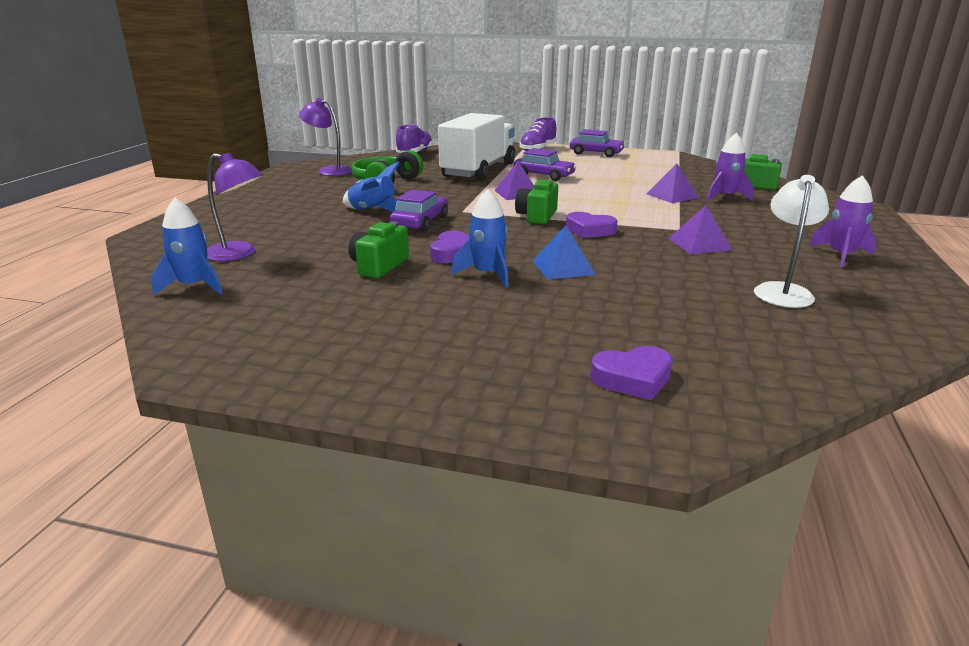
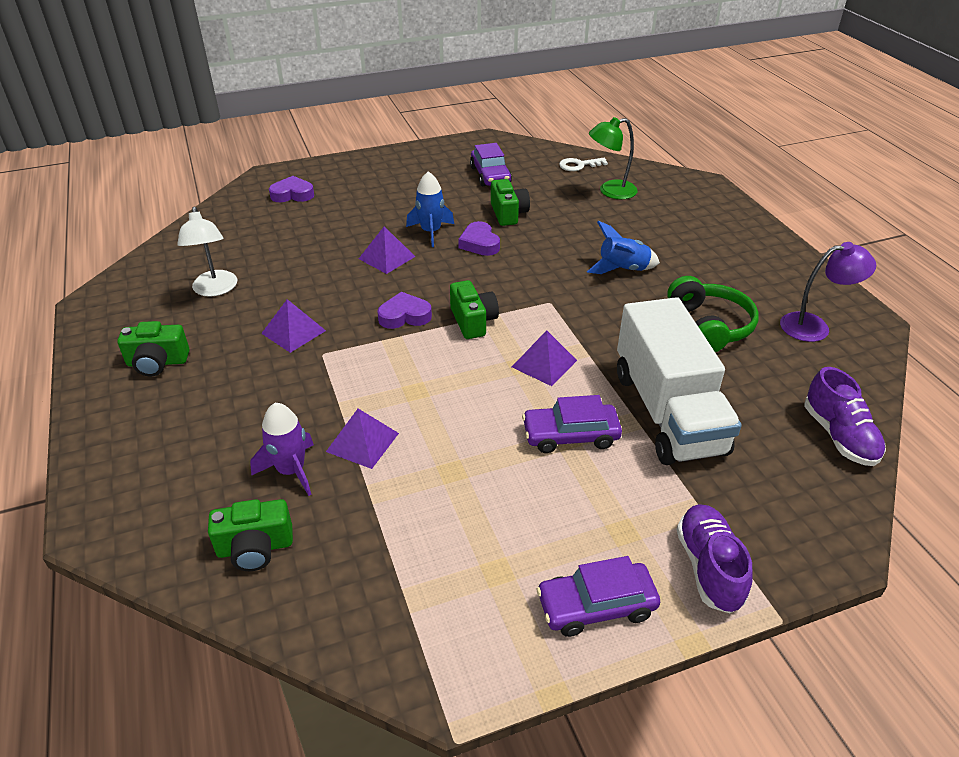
camera: 145 degrees right, 15 degrees up
blue rocket [151,198,223,295] -> white key [559,158,608,171]
purple lamp [207,152,263,261] -> green lamp [589,117,638,199]
purple car [390,190,448,232] -> purple car moved to [470,143,512,186]
blue pyramid [532,225,596,279] -> purple pyramid [359,226,416,274]
purple heart [590,346,673,400] -> purple heart turned 45 degrees clockwise [269,176,314,202]
purple rocket [809,175,876,268] -> green camera [118,321,190,377]

